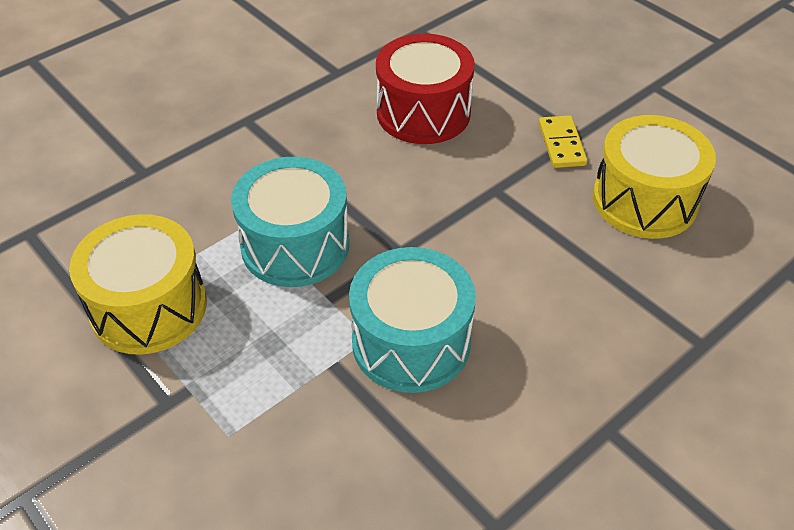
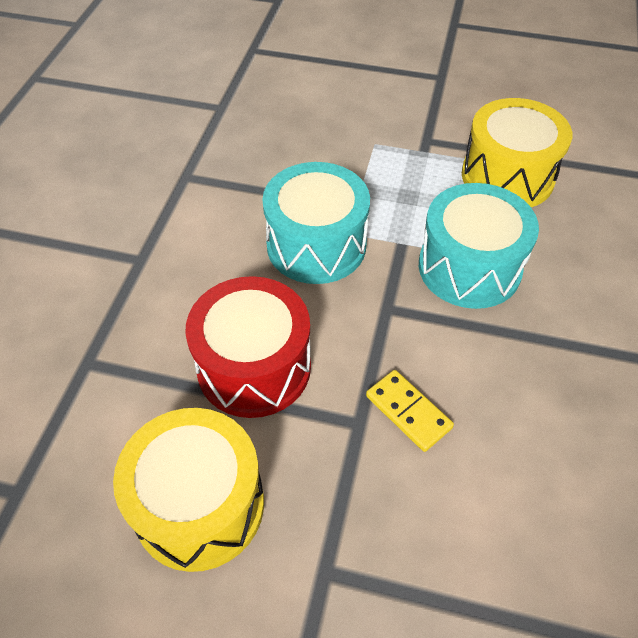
camera: 145 degrees right, 5 degrees up
red drum [376,33,475,144] -> red drum moved to [186,276,311,418]
yellow domino [539,115,587,168] -> yellow domino moved to [366,370,454,452]

